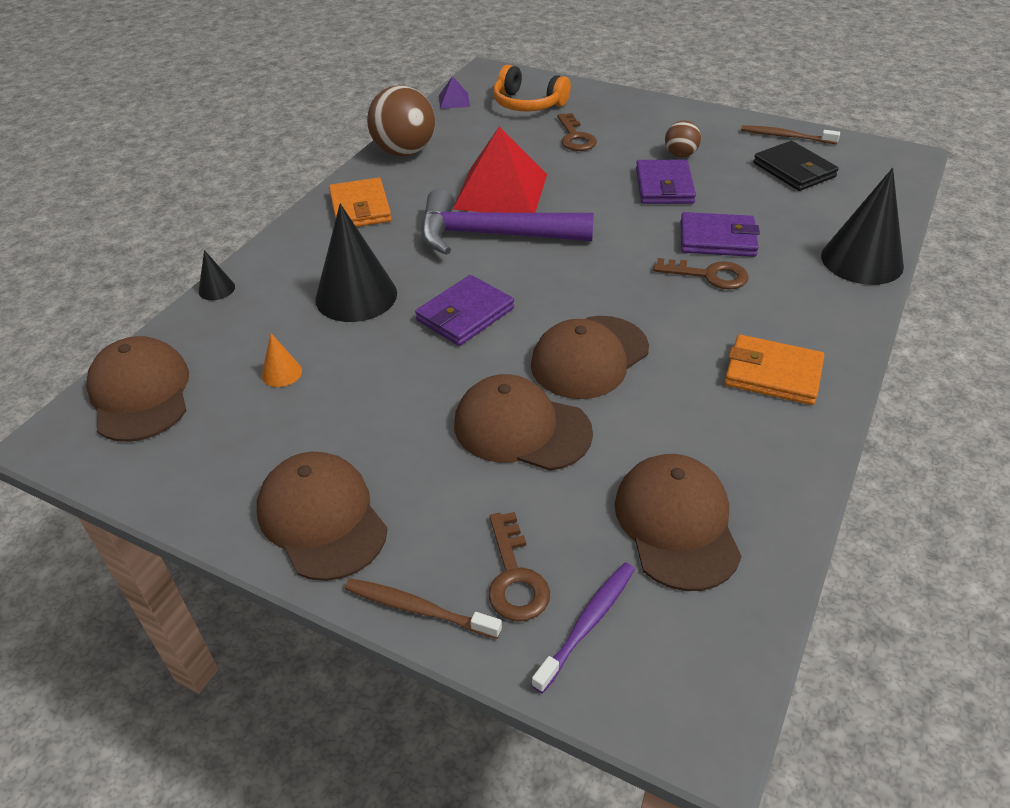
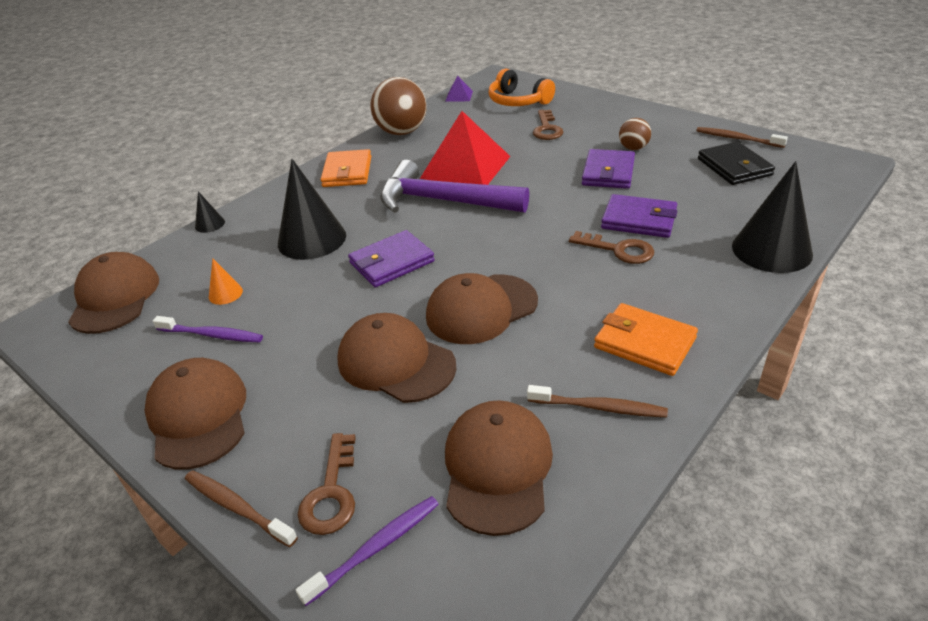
camera: 15 degrees right, 5 degrees down
none -> purple toothbrush [153,316,263,343]
none -> brown toothbrush [527,385,668,417]

